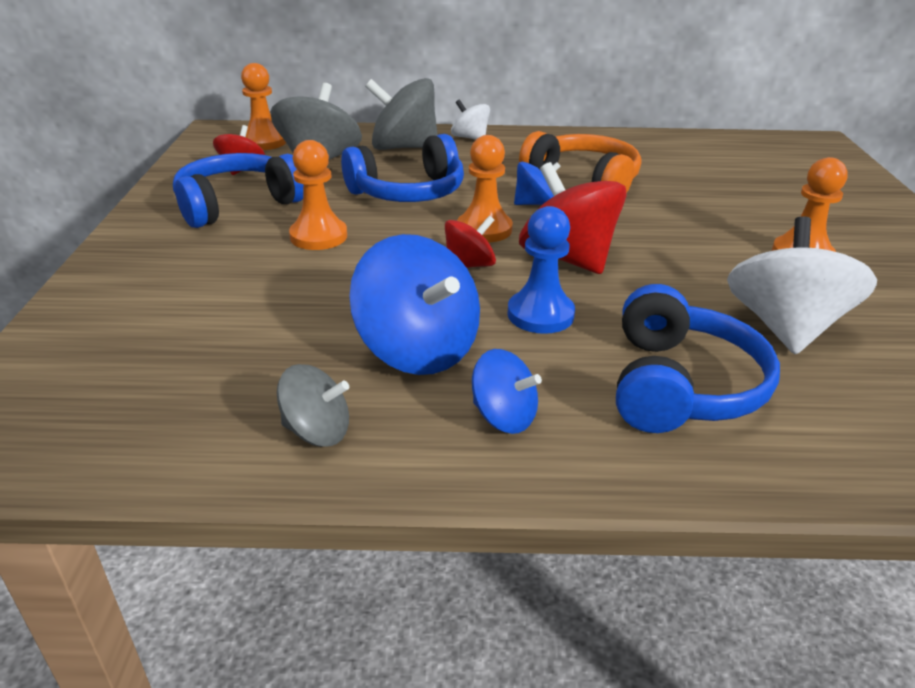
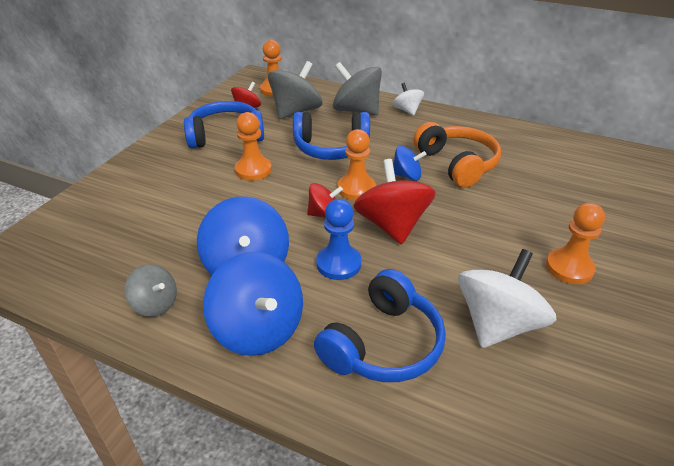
camera: 25 degrees right, 5 degrees up
blue spinning top [472,349,542,434] -> blue spinning top [203,252,303,356], size x1.82

